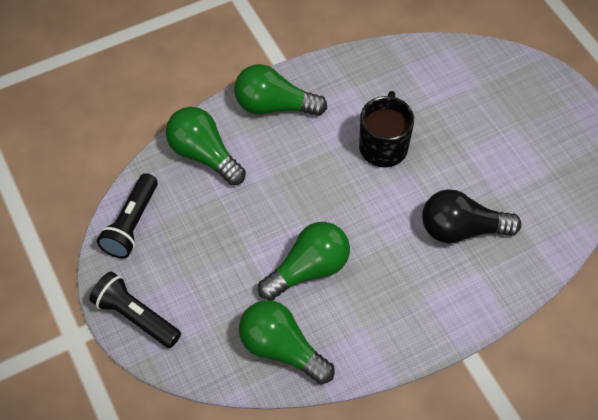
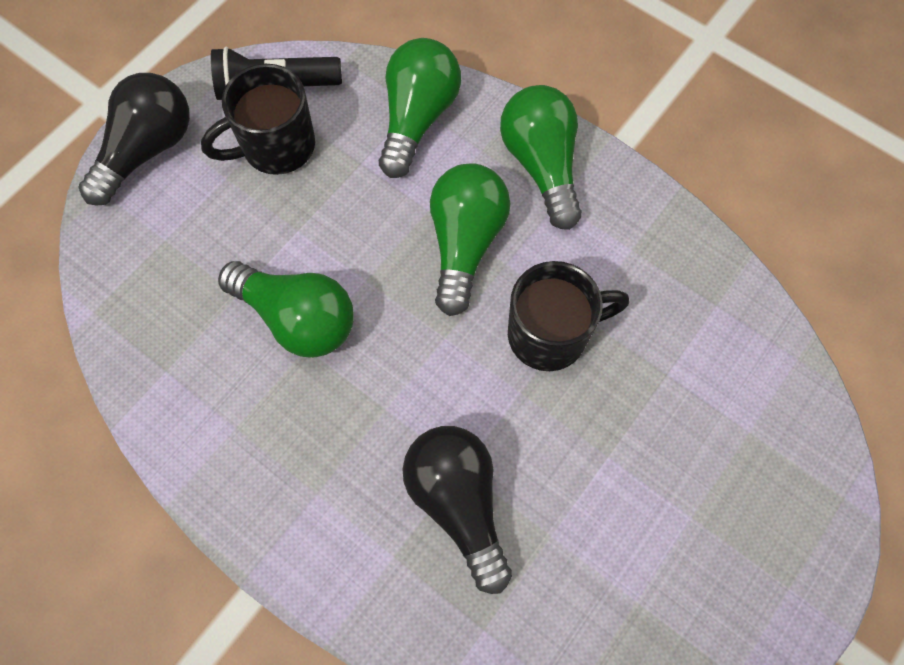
camera: 65 degrees right, 10 degrees up
black flashlight [89,272,181,348] -> black light bulb [78,73,190,206]
green light bulb [239,300,335,384] -> green light bulb moved to [430,163,510,316]
none -> black mug [201,64,315,175]

